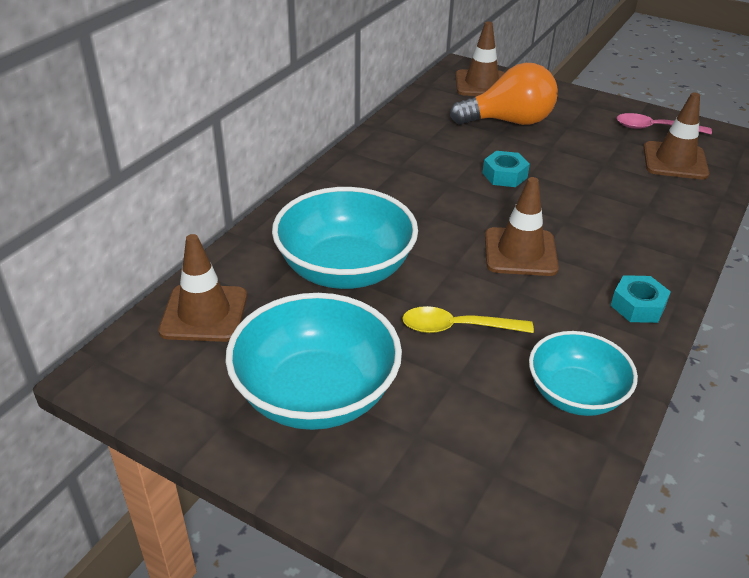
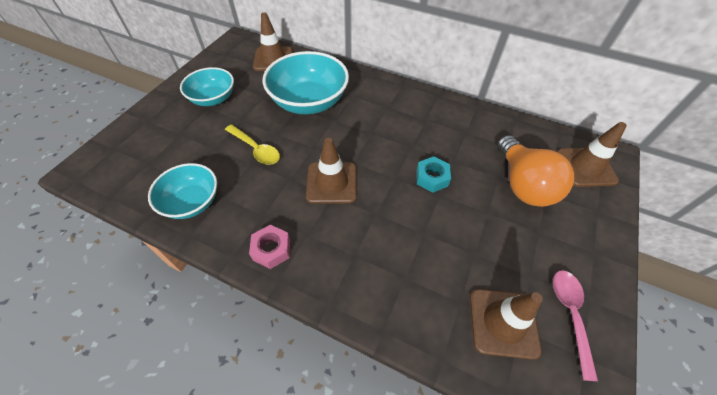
camera: 85 degrees right, 15 degrees up
turquoise bowl [225,293,402,430] -> turquoise bowl [180,67,234,106], size x0.63
yellow spoon [402,306,534,333] -> yellow spoon turned 135 degrees clockwise [225,124,280,165]
turquoise nut [611,275,671,323] -> pink nut [249,225,290,269]

